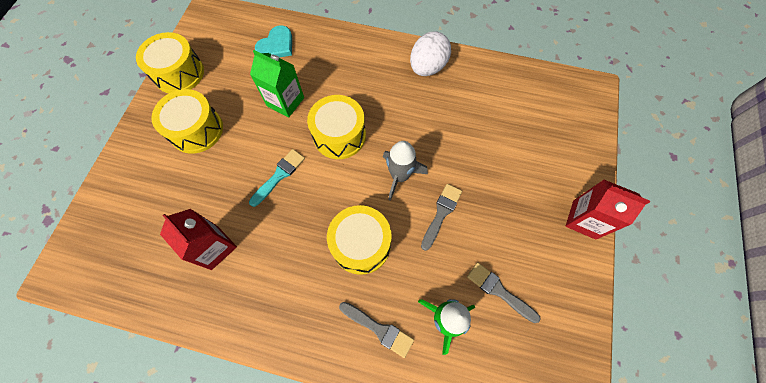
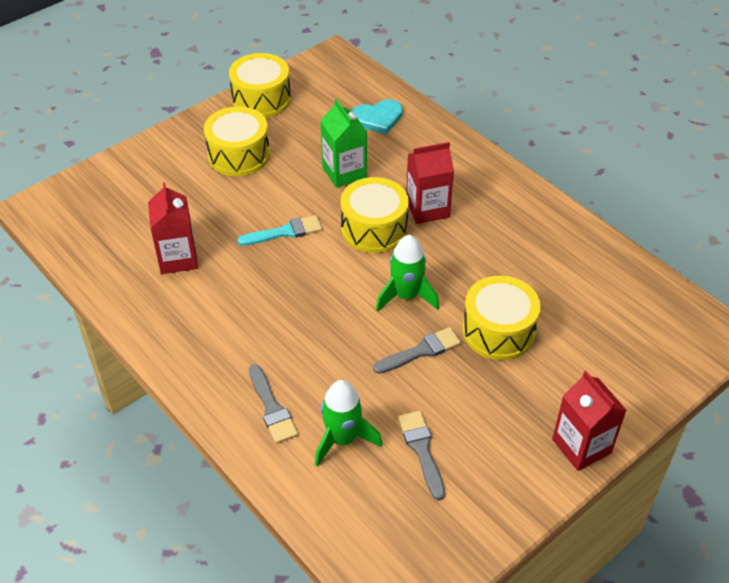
camera: 35 degrees right, 20 degrees down
yellow drum [327,205,392,275] -> yellow drum moved to [462,276,541,360]
grey rocket [383,141,428,201] -> green rocket [376,235,439,312]
white egg [410,31,451,76] -> none
none -> red carton [406,142,454,224]

